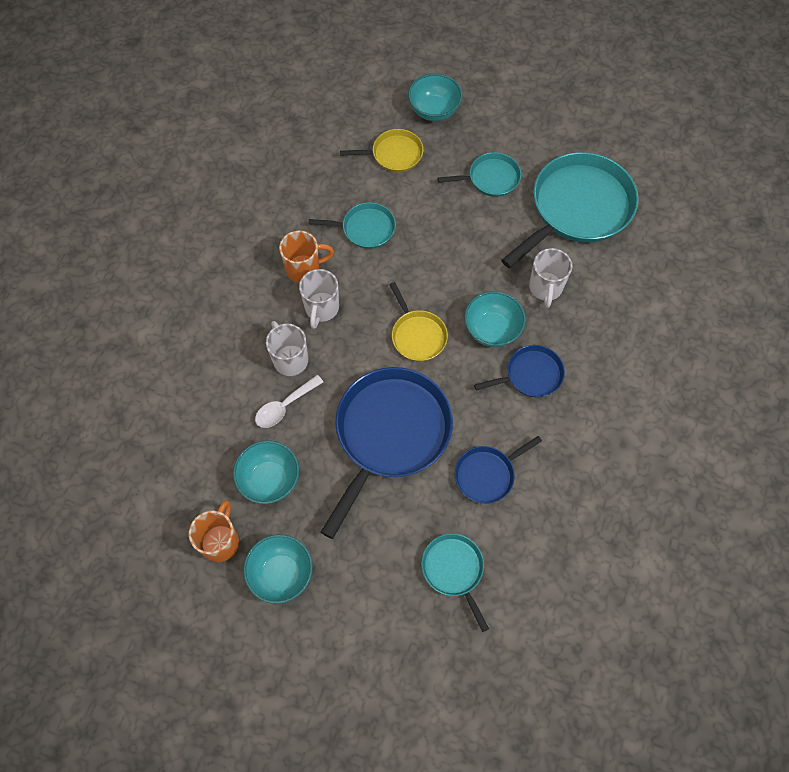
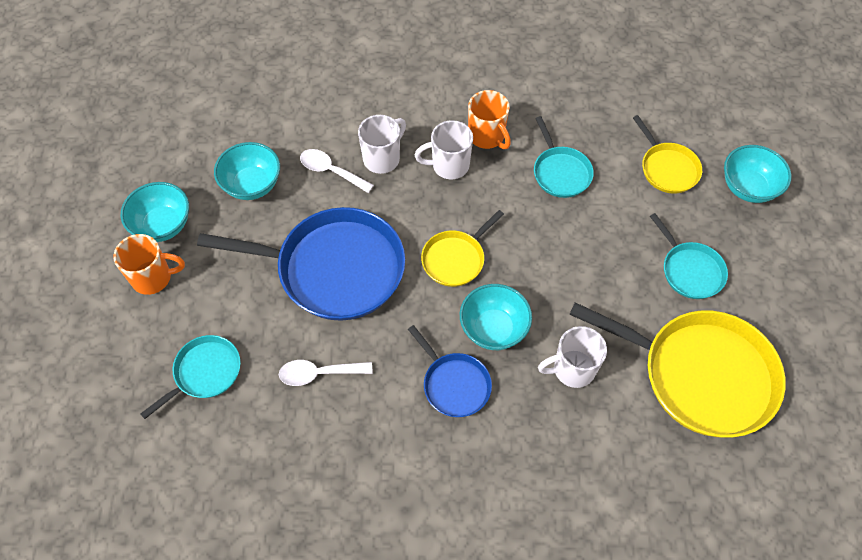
camera: 70 degrees right, 5 degrees down
orange mug [189,500,239,562] -> orange mug moved to [113,234,185,295]
blue pan [455,436,542,504] -> white spoon [279,360,373,386]
turquoise pan [501,152,639,268] -> yellow pan [569,302,786,438]

